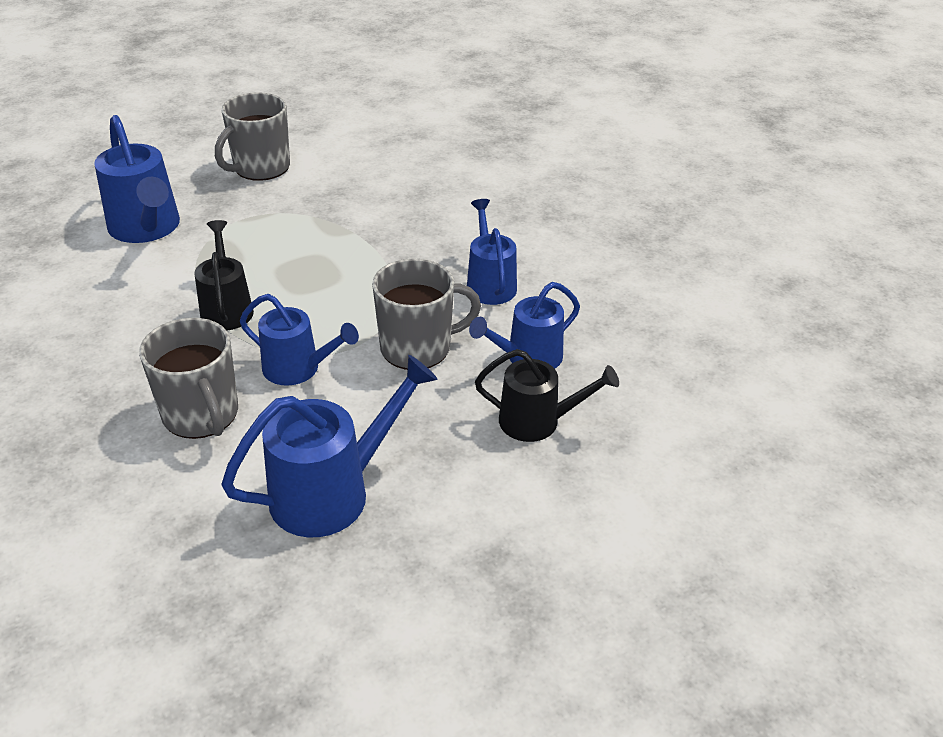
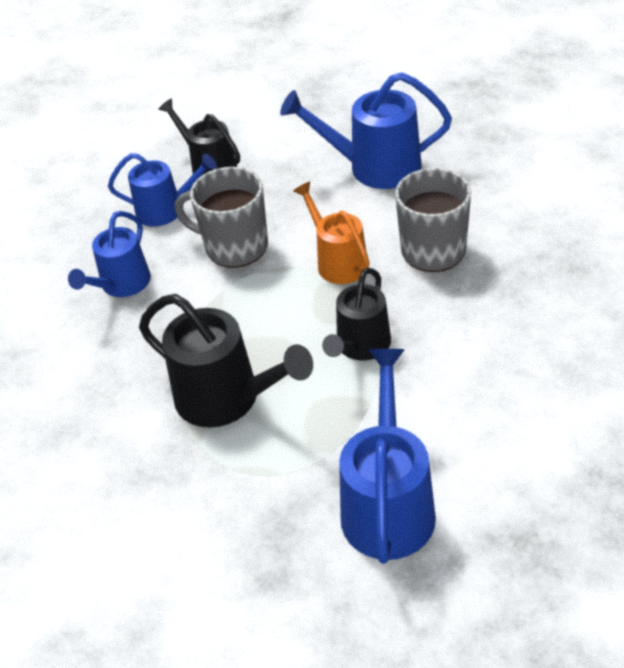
camera: 140 degrees left, 5 degrees up
grey mug [215,92,290,181] -> none
blue watering can [240,294,359,386] -> orange watering can [293,182,369,284]
none -> black watering can [139,294,313,428]

